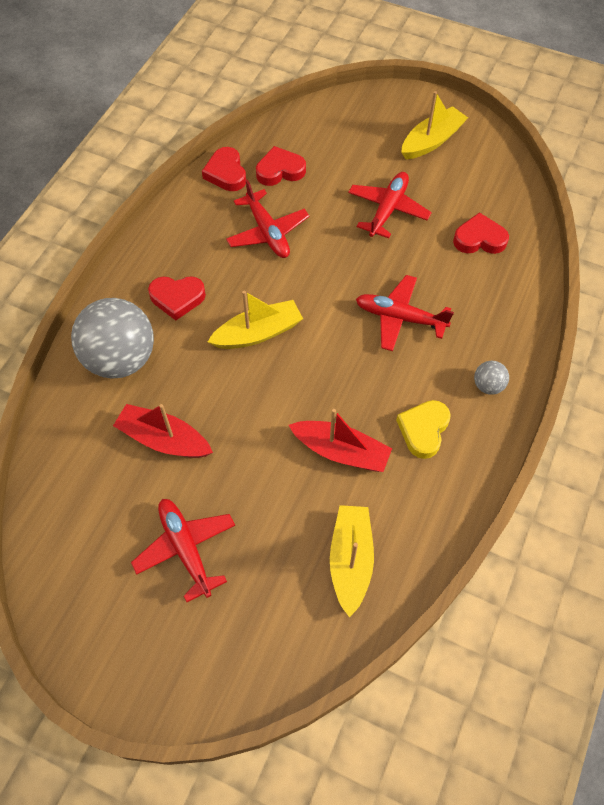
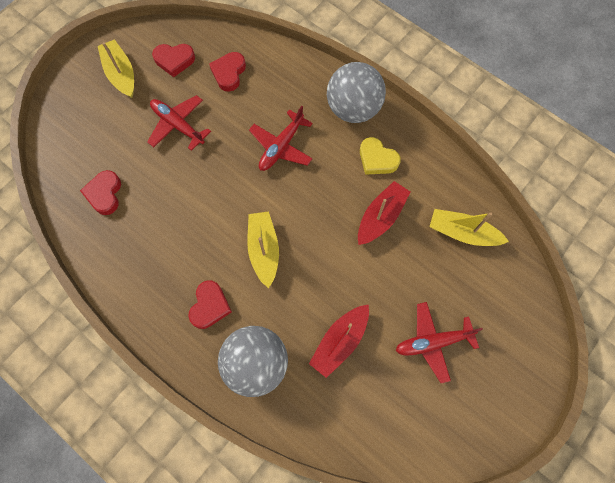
camera: 75 degrees left, 10 degrees up
red heart [202,147,246,191] -> red heart moved to [152,44,195,77]
red plane [226,179,309,258] -> none
grey ball [474,361,509,395] -> grey ball [327,62,386,123], size x2.35

